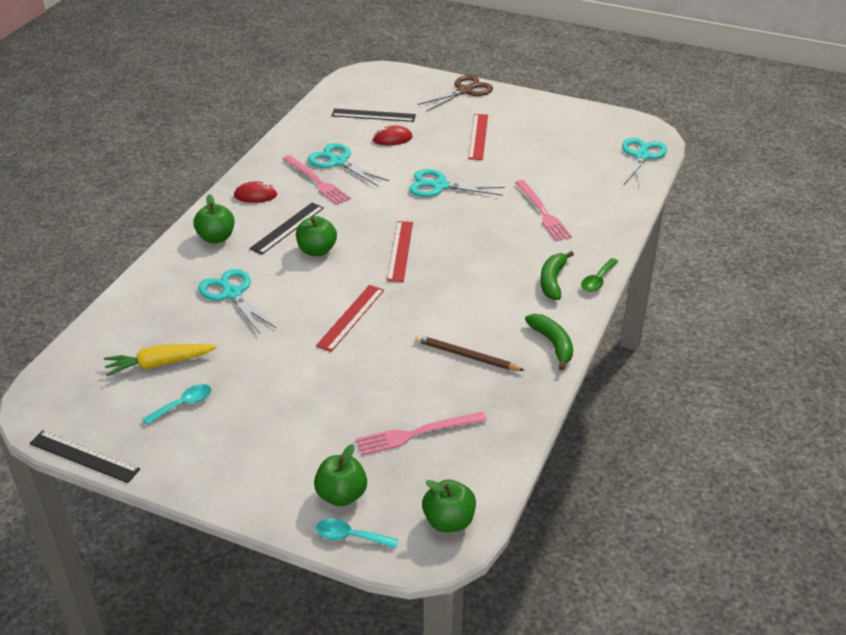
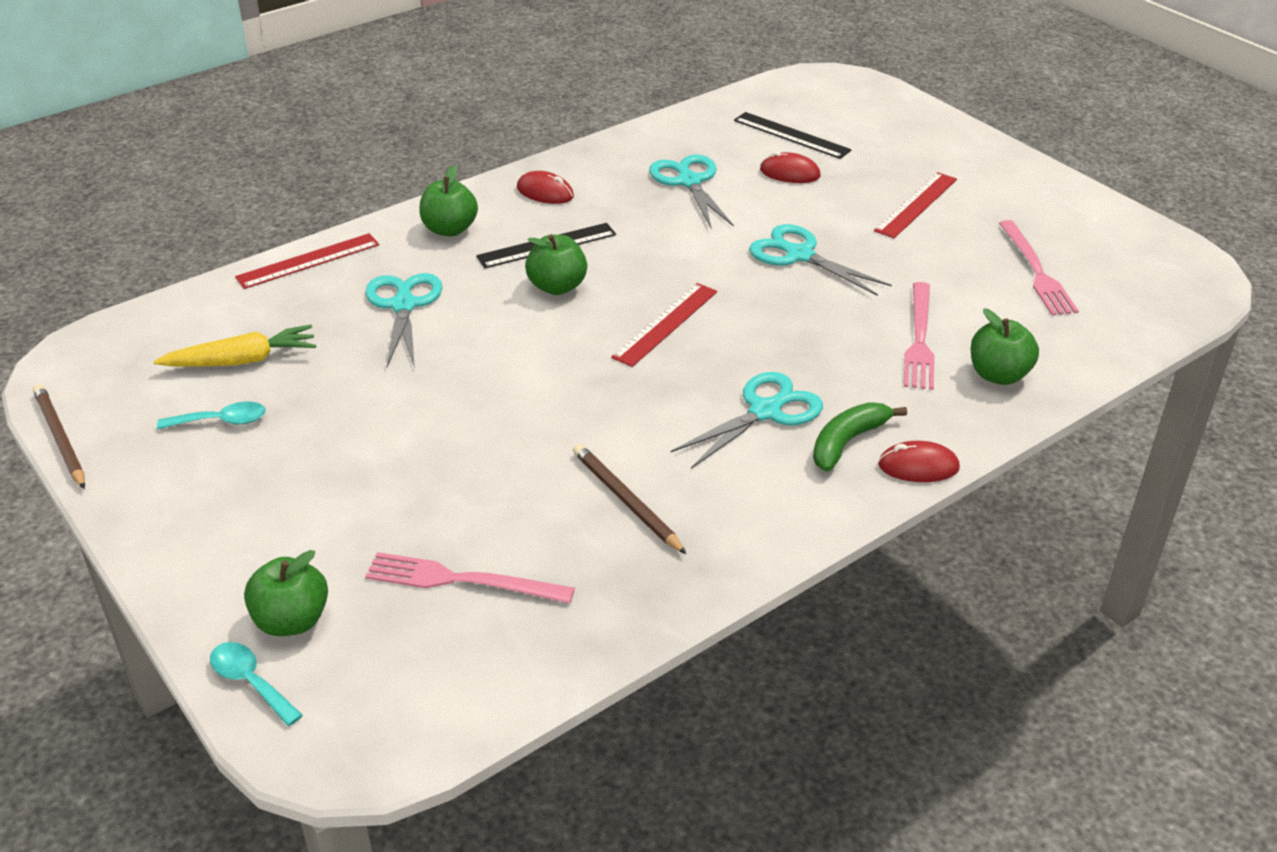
camera: 30 degrees right, 0 degrees up
black ruler [29,430,140,483] -> brown pencil [33,384,85,489]
yellow carrot [104,344,217,376] -> yellow carrot turned 150 degrees clockwise [153,325,316,367]
pink fork [283,155,351,205] -> pink fork moved to [999,220,1079,316]
red ruler [316,285,384,352] -> red ruler moved to [235,233,379,289]
brown scissors [417,75,493,112] -> none
green apple [422,479,476,532] -> green apple moved to [971,308,1039,385]
green banana [525,314,573,370] -> none
green spoon [581,258,619,292] -> red mouse [878,441,960,482]
turquoise scissors [622,138,667,187] -> turquoise scissors moved to [670,372,823,469]

